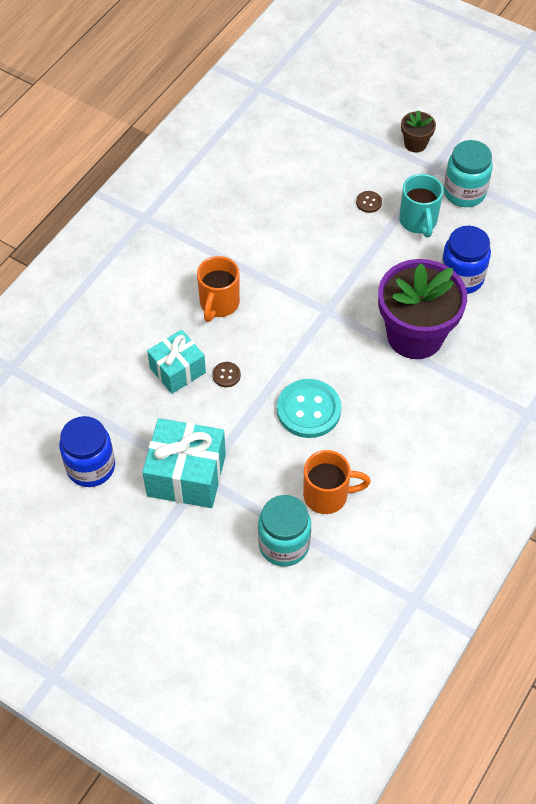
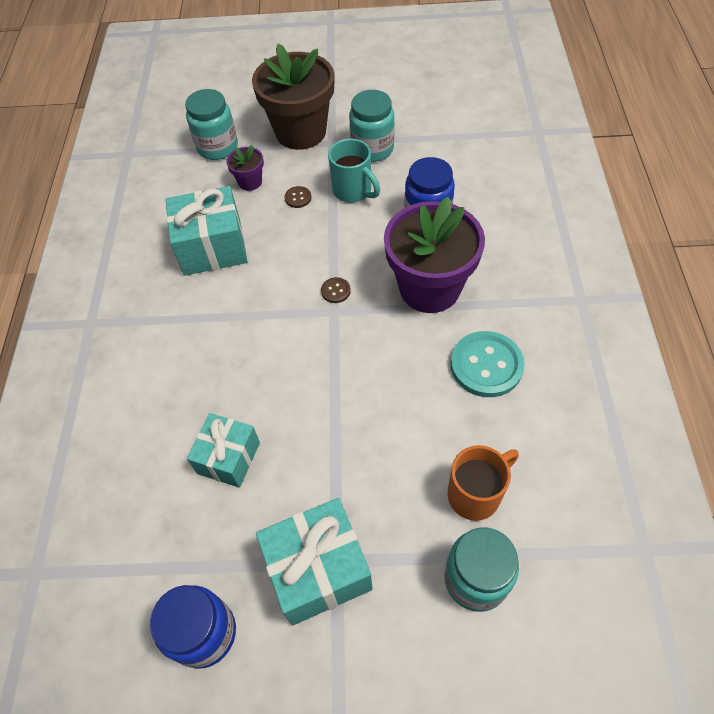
camera: 30 degrees left, 0 degrees up
orange mug [197,256,240,322] -> none
brown button [212,362,241,387] -> brown button moved to [321,277,351,303]
turquoise button [277,379,341,438] -> turquoise button moved to [451,331,525,397]
brown flower pot [401,110,436,153] -> brown flower pot [252,44,334,150], size x2.25
none -> turquoise gift [166,186,248,276]
none -> turquoise jar [185,89,238,160]
none -> purple flower pot [226,145,264,191]

